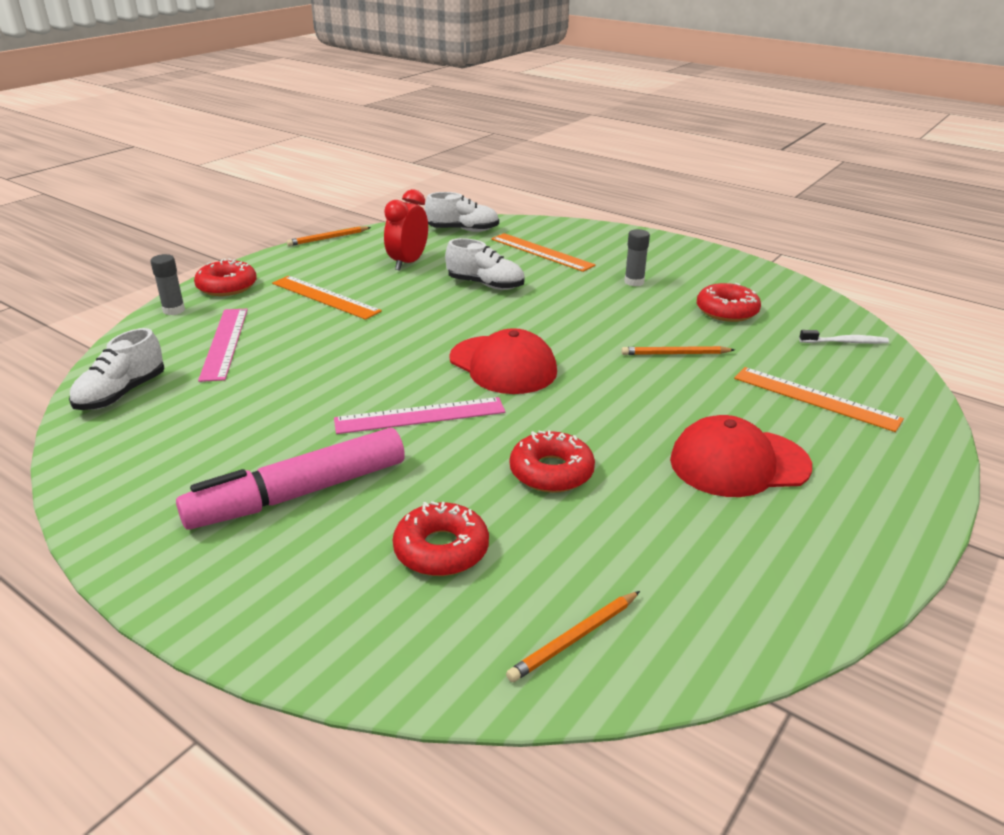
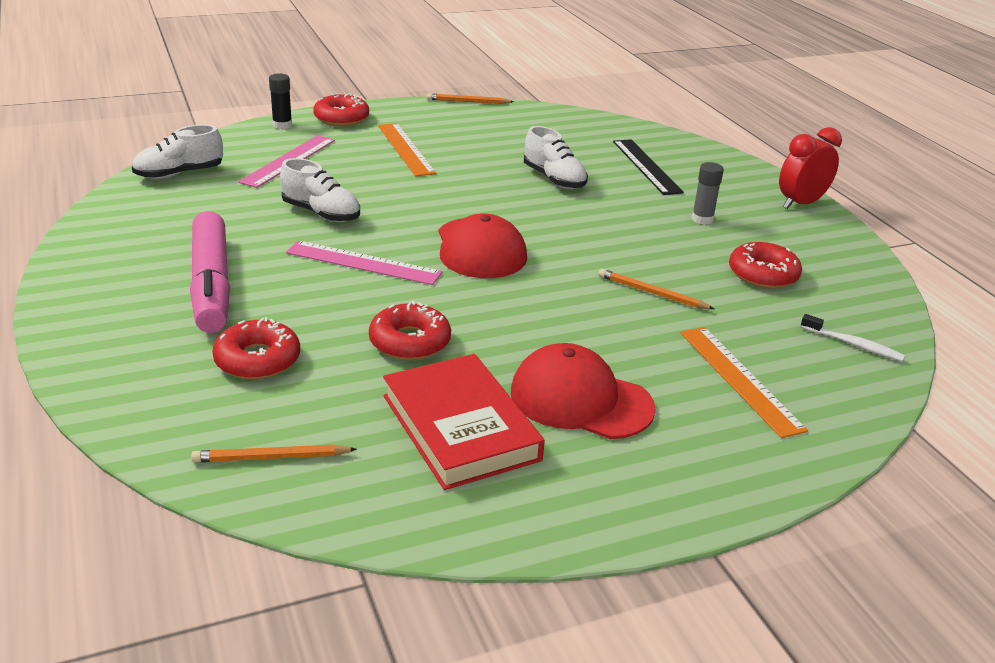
camera: 30 degrees right, 0 degrees up
grey glue stick [151,254,185,315] -> black glue stick [269,73,292,129]
pink marker [176,428,405,530] -> pink marker turned 105 degrees counterclockwise [190,211,230,333]
red clock [384,189,428,270] -> red clock moved to [779,127,842,209]
white shoe [425,192,499,232] -> white shoe moved to [280,158,360,222]
orange ruler [491,233,595,272] -> black ruler [613,139,684,195]
none -> red book [383,354,545,490]

